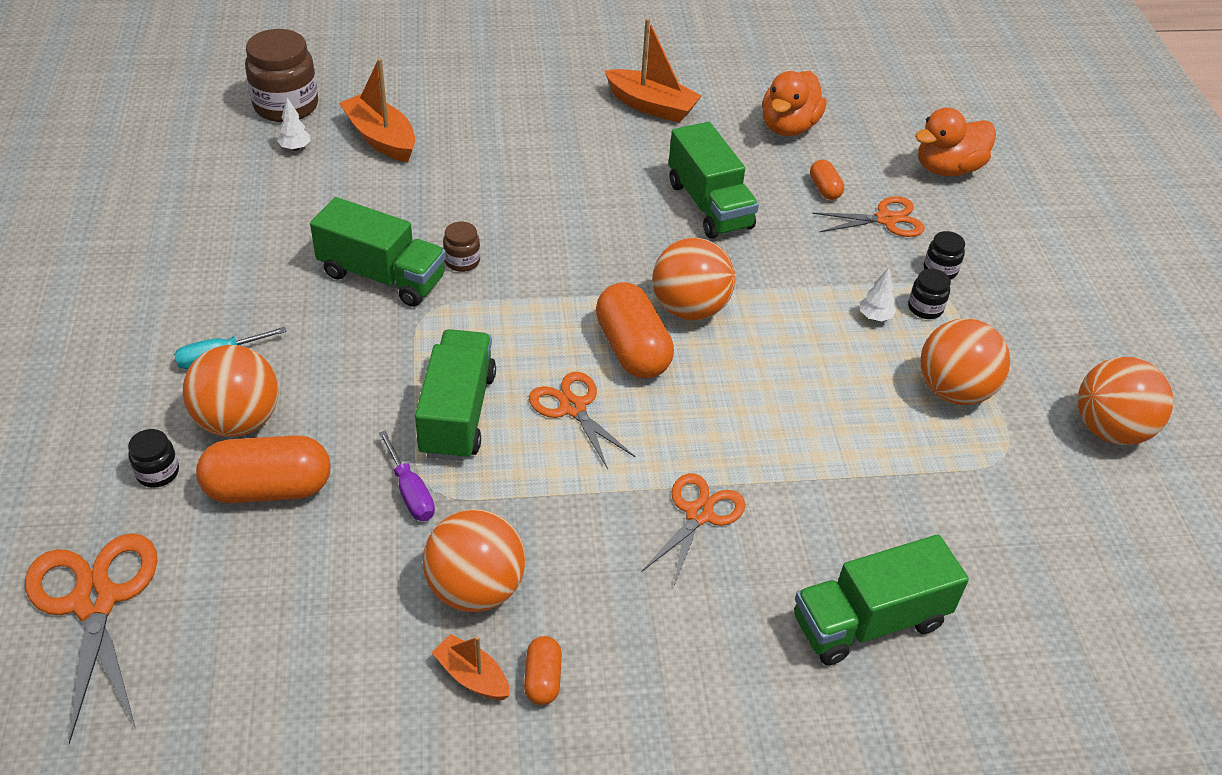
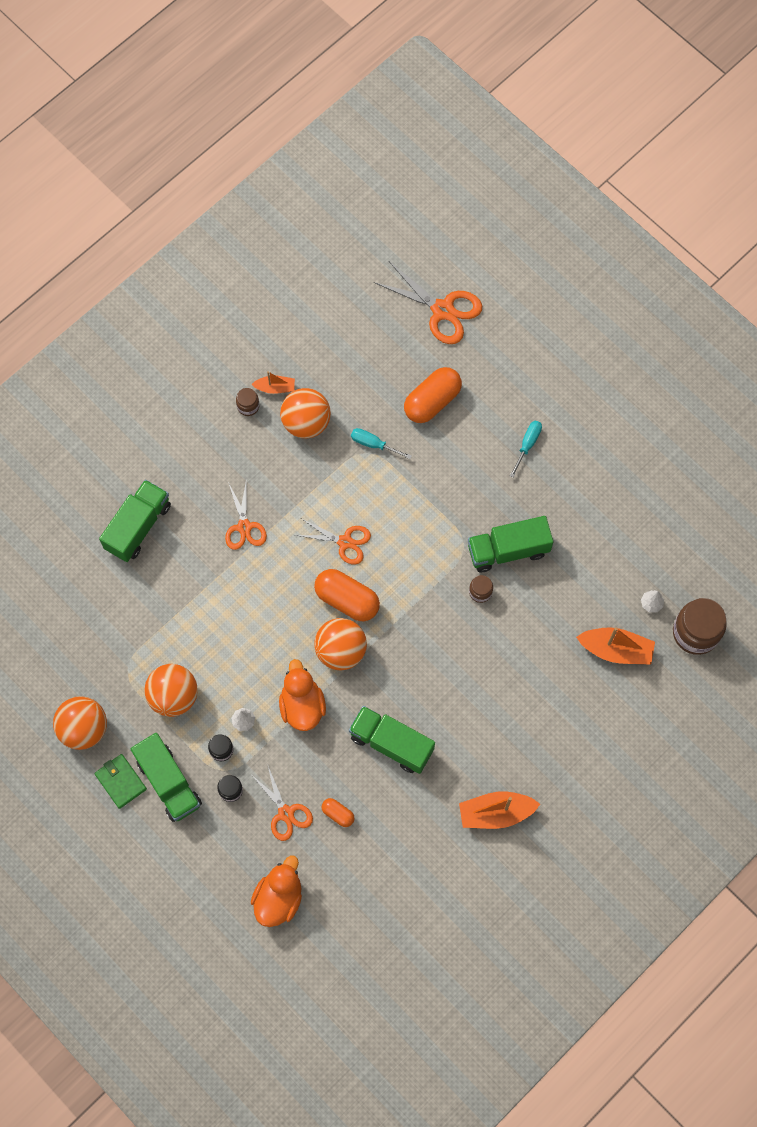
camera: 145 degrees right, 25 degrees up
black jar [128,429,179,488] -> none
orange ball [183,345,279,437] -> none
purple screwdriver [378,430,435,521] -> turquoise screwdriver [351,428,412,459]
green truck [415,329,496,461] -> green truck moved to [131,733,202,822]
orange capsule [524,636,562,705] -> brown jar [236,388,259,416]
orange duck [762,71,827,136] -> orange duck moved to [279,659,326,731]
orange scissors [812,196,925,237] -> orange scissors turned 75 degrees counterclockwise [252,764,313,841]
none -> green wallet [94,754,147,809]

